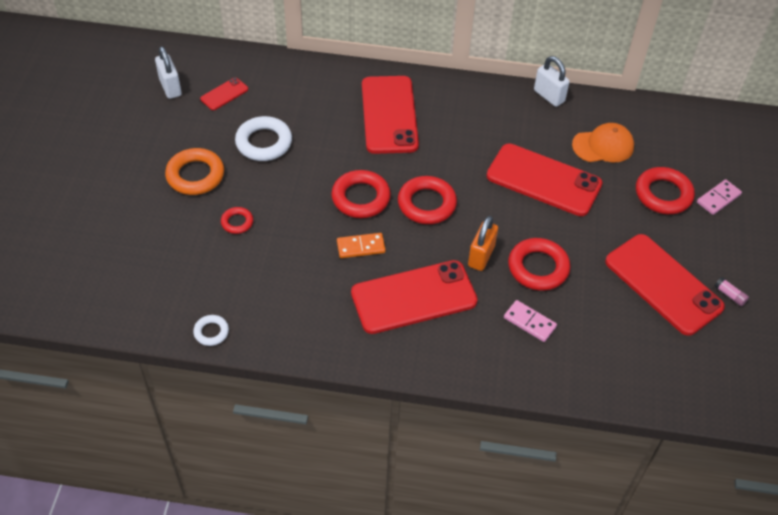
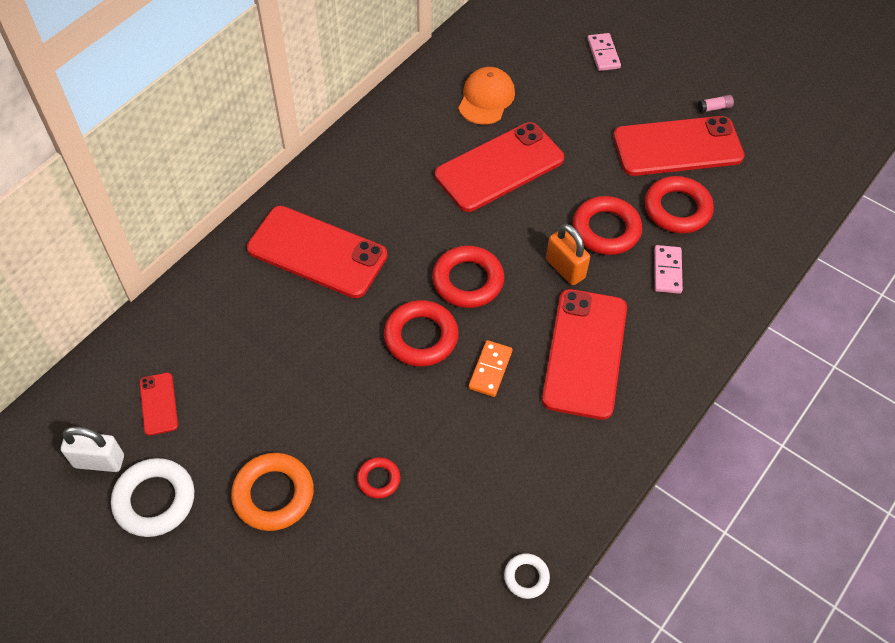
camera: 60 degrees left, 5 degrees up
white ring [235,116,292,161] -> white ring moved to [111,458,194,537]
pink domino [504,300,557,342] -> pink domino turned 60 degrees counterclockwise [654,245,683,294]
white padlock [534,56,570,107] -> none
red ring [636,167,695,214] -> red ring moved to [645,176,714,233]

